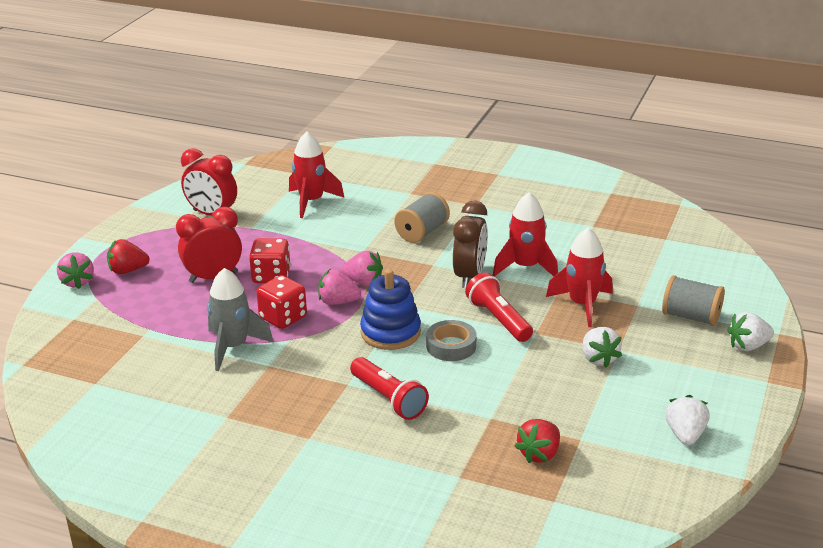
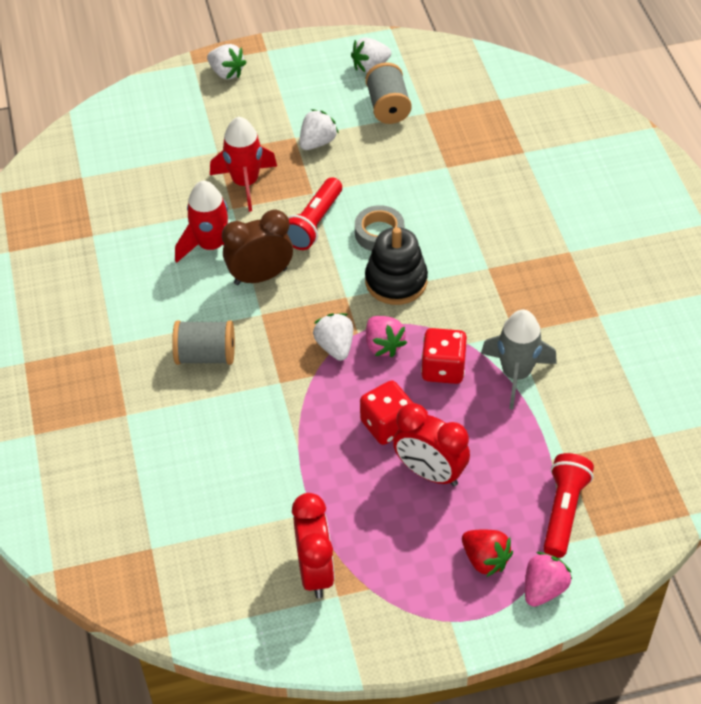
camera: 125 degrees left, 20 degrees up
red rocket [289,132,344,218] -> none
pink strawberry [341,250,383,286] -> white strawberry [313,313,353,361]
red flashlight [350,357,429,420] -> red flashlight moved to [543,453,594,558]
blue stacking toy [360,269,421,350] -> black stacking toy [365,227,428,305]
red strawberry [515,419,560,463] -> none
grey spool [662,275,725,326] -> grey spool moved to [365,62,412,124]

